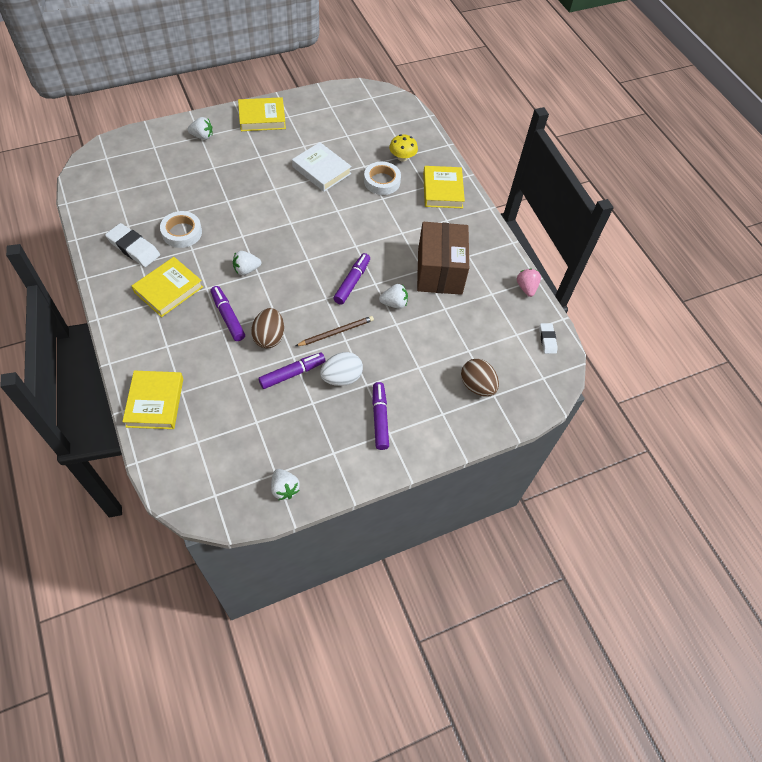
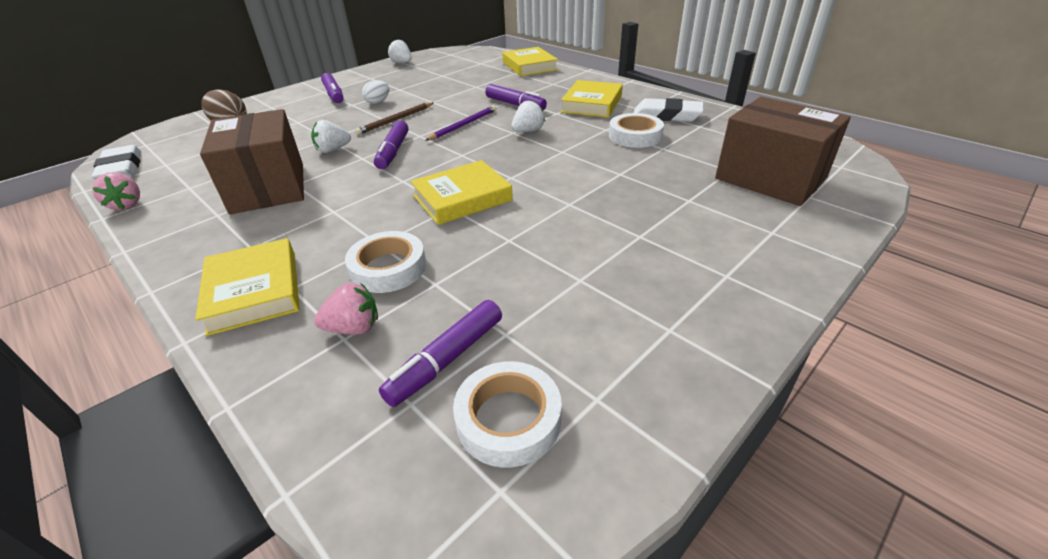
camera: 165 degrees right, 20 degrees down
white strawberry [187,117,213,140] -> none
yellow book [238,97,286,131] -> yellow book moved to [410,160,513,225]
brown egg [251,308,284,348] -> none
purple marker [258,352,326,389] -> purple marker moved to [379,300,502,407]
white book [292,142,352,192] -> none
white egg [320,352,363,386] -> white egg [362,80,389,104], size x0.66
yellow mushroom [389,134,418,161] -> pink strawberry [314,283,378,334]
white eraser [539,323,558,354] -> white eraser [91,145,141,180], size x1.73
none -> purple pencil [425,105,497,141]
none -> white tape [453,361,562,468]
none -> brown box [715,97,851,206]

